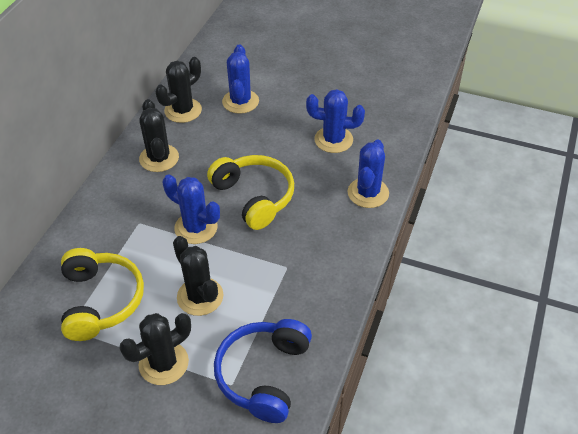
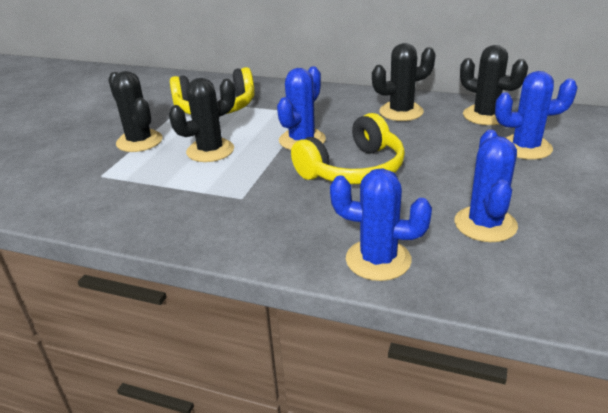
camera: 90 degrees right, 15 degrees down
blue headphones [214,319,312,423] -> none

